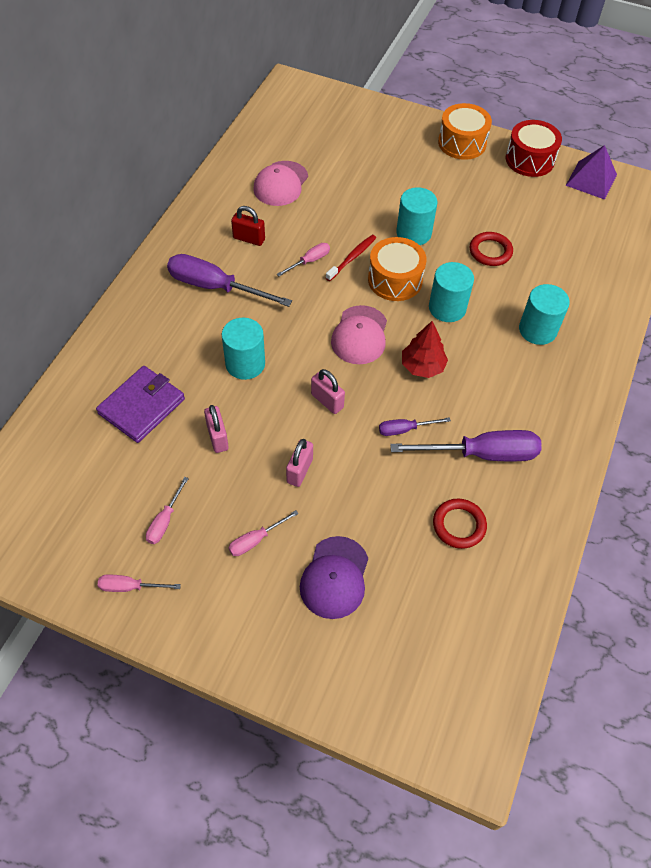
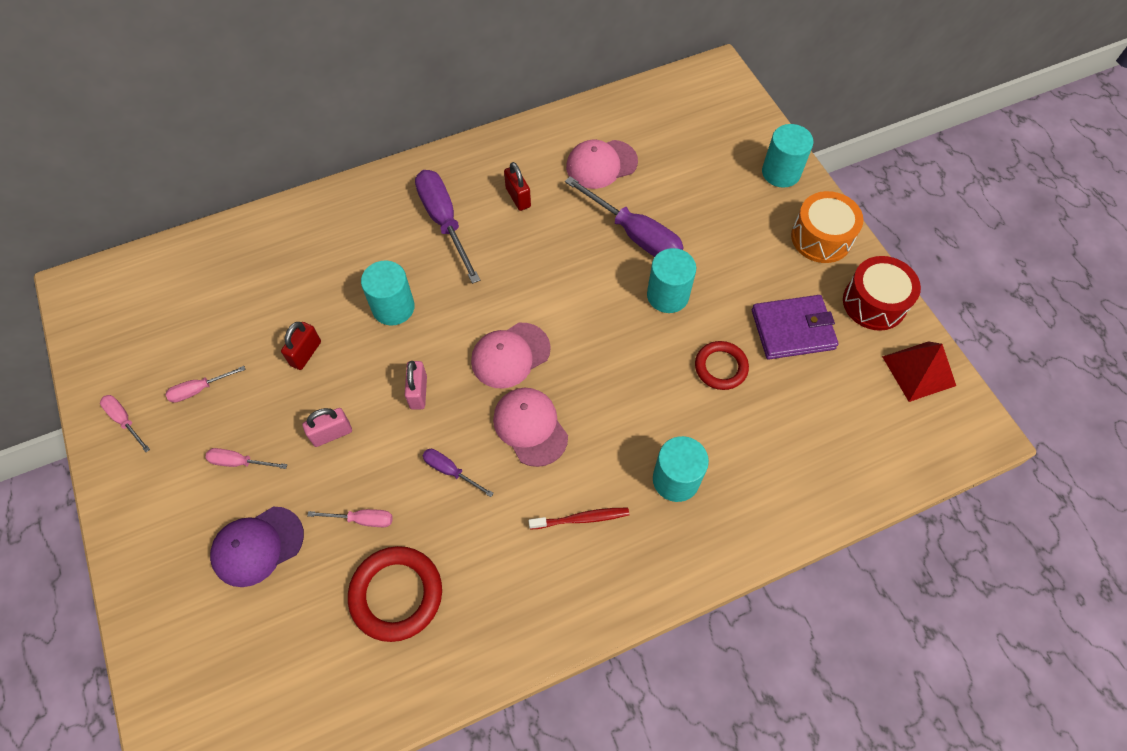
camera: 45 degrees right, 5 degrees up
purple wallet [96,366,185,443] -> purple wallet moved to [752,295,839,359]
pink padlock [204,405,229,453] -> red padlock [281,322,321,370]
pink screwdriver [277,243,330,276] -> pink screwdriver moved to [307,509,393,527]
red toothbrush [326,235,376,281] -> red toothbrush moved to [528,508,629,530]
orange drum [368,237,427,301] -> none
purple screwdriver [390,430,542,461] -> purple screwdriver moved to [565,176,684,257]
red tree [402,321,448,378] -> pink cap [493,388,568,467]
turquoise cylinder [429,262,474,322] -> turquoise cylinder moved to [762,124,813,188]
red ring [433,498,487,549] -> red ring [348,546,442,642], size x1.53
purple pyramid [566,145,617,200] -> red pyramid [882,341,956,402]

